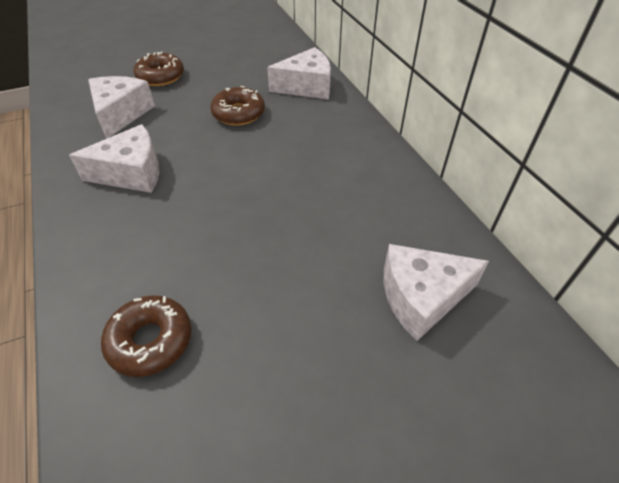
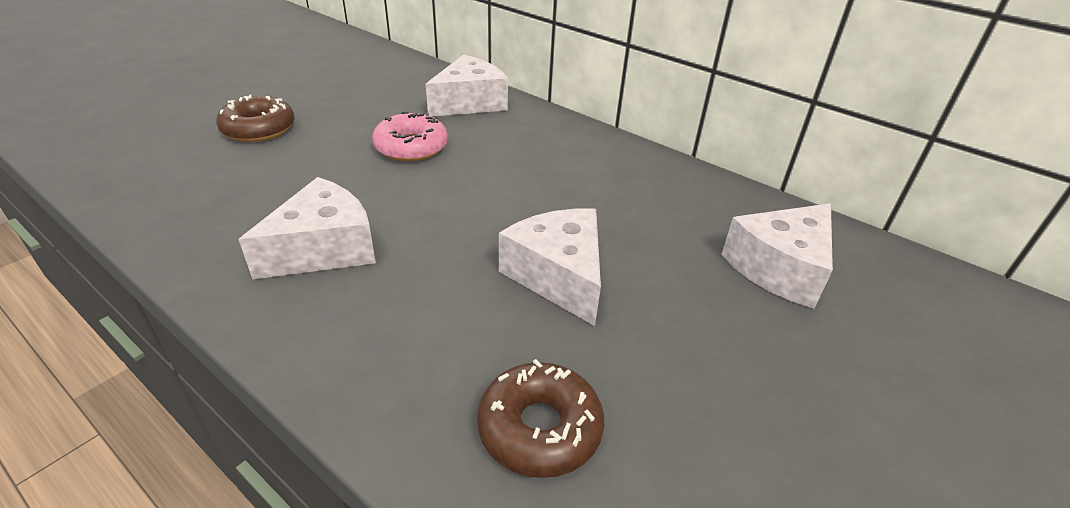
camera: 30 degrees left, 10 degrees down
white cheese [88,76,155,139] -> white cheese moved to [499,209,601,326]
brown donut [210,86,265,126] -> pink donut [372,112,448,162]

